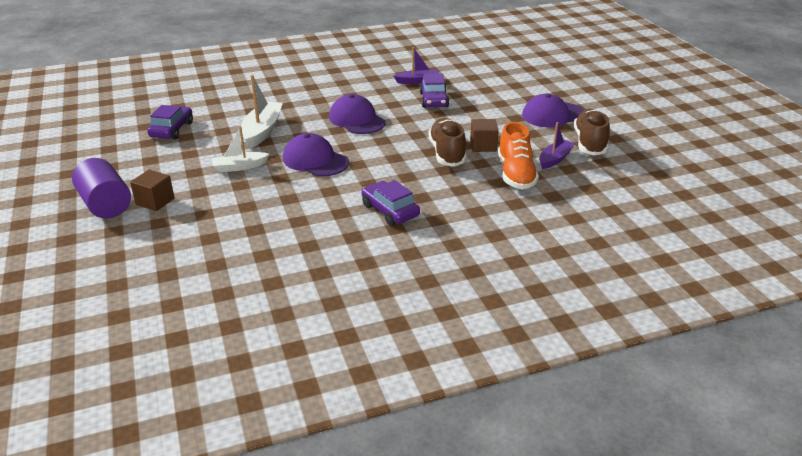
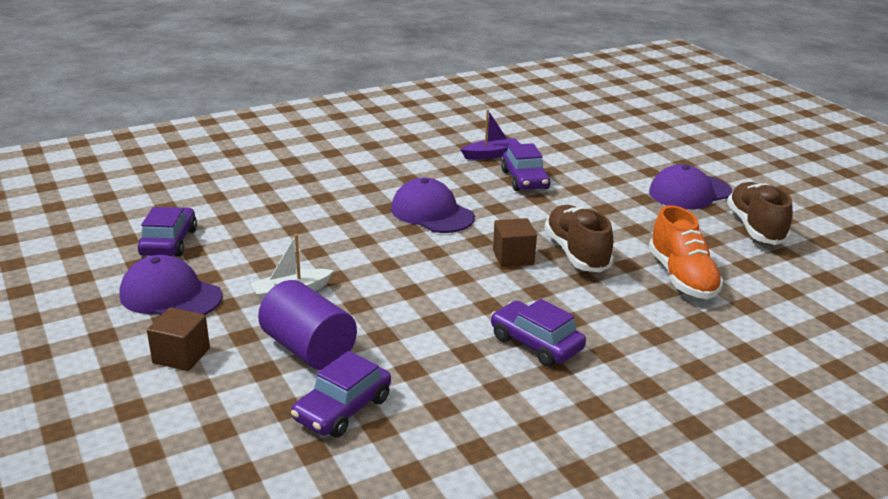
camera: 10 degrees left, 5 degrees down
purple cylinder [72,158,131,219] -> purple cylinder moved to [258,280,357,370]
white boat [241,75,283,149] -> none
purple cap [283,133,349,177] -> purple cap moved to [119,255,222,315]
brown cube [470,119,499,152] -> brown cube moved to [493,218,537,267]
purple boat [539,122,575,169] -> none
none -> purple car [291,351,391,438]

